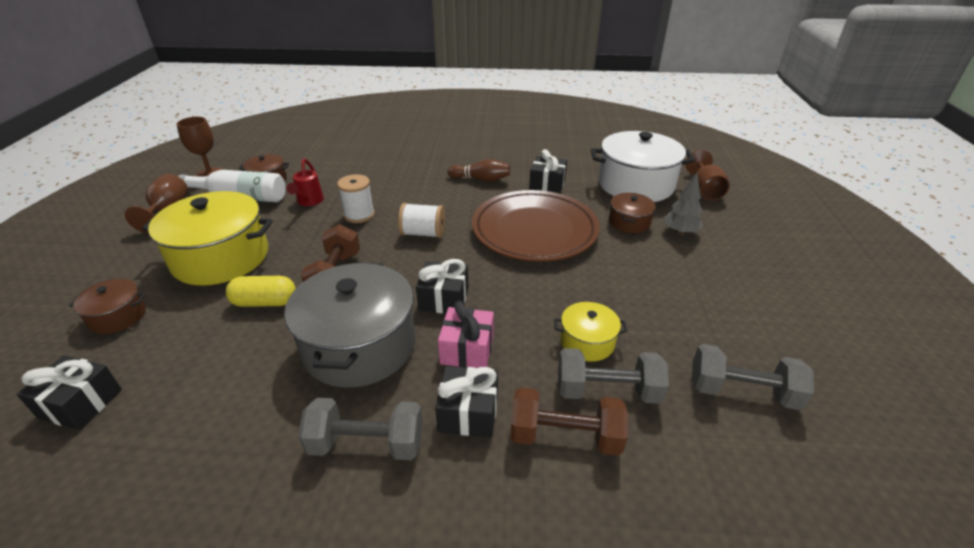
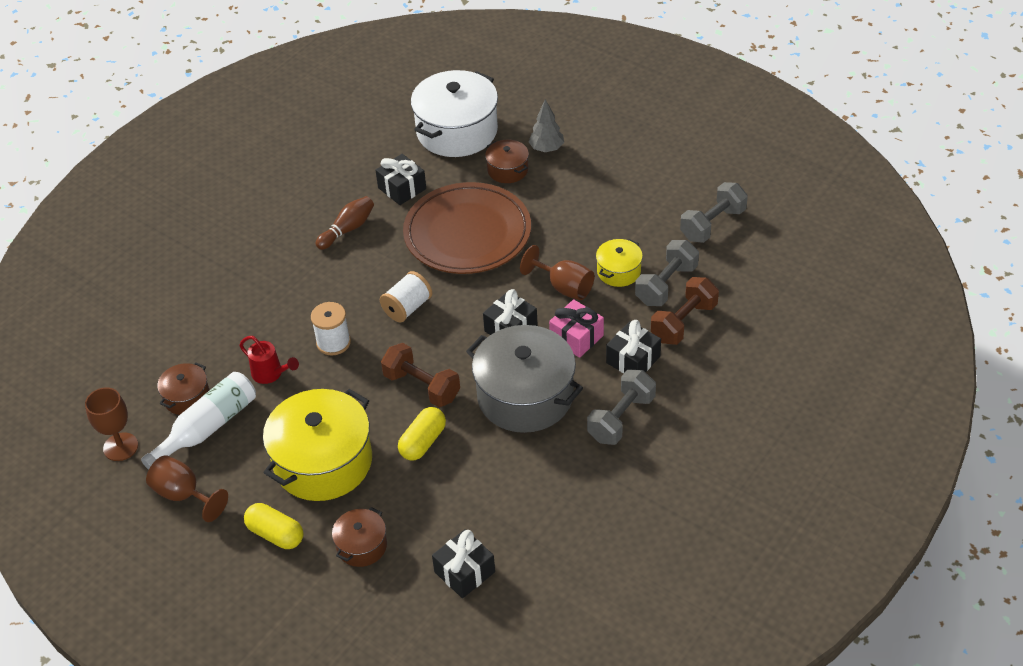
camera: 55 degrees left, 10 degrees up
brown goblet [685,150,730,201] -> brown goblet moved to [520,245,594,300]
none -> yellow capsule [244,503,303,549]

